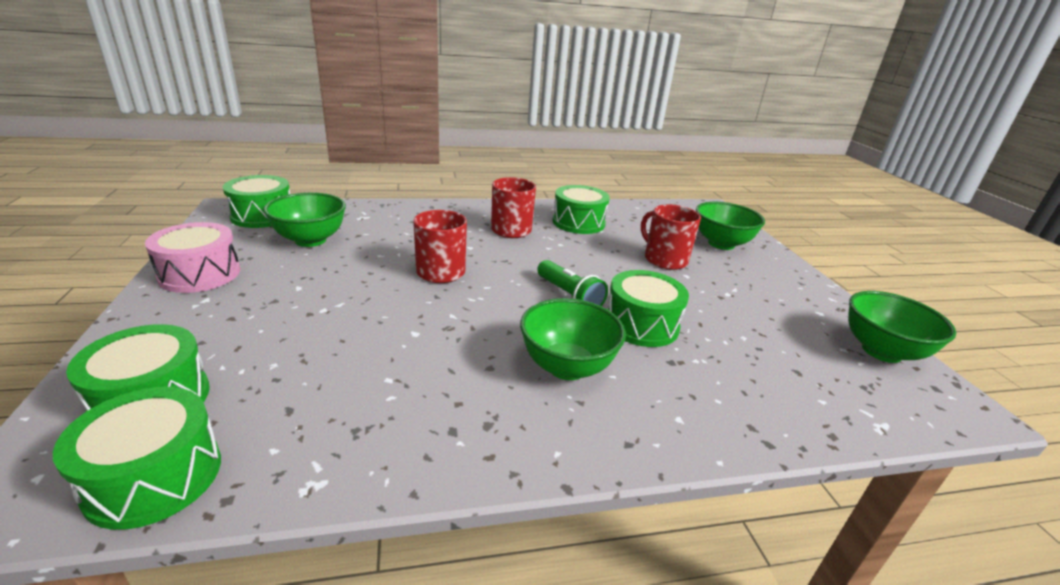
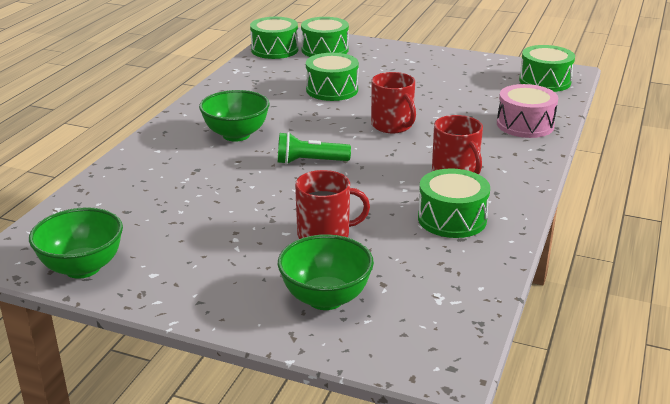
camera: 125 degrees right, 0 degrees up
pink drum [145,222,240,293] -> pink drum moved to [497,84,558,138]
green bowl [263,192,346,247] -> none
green drum [608,270,689,347] -> green drum moved to [306,53,359,101]

